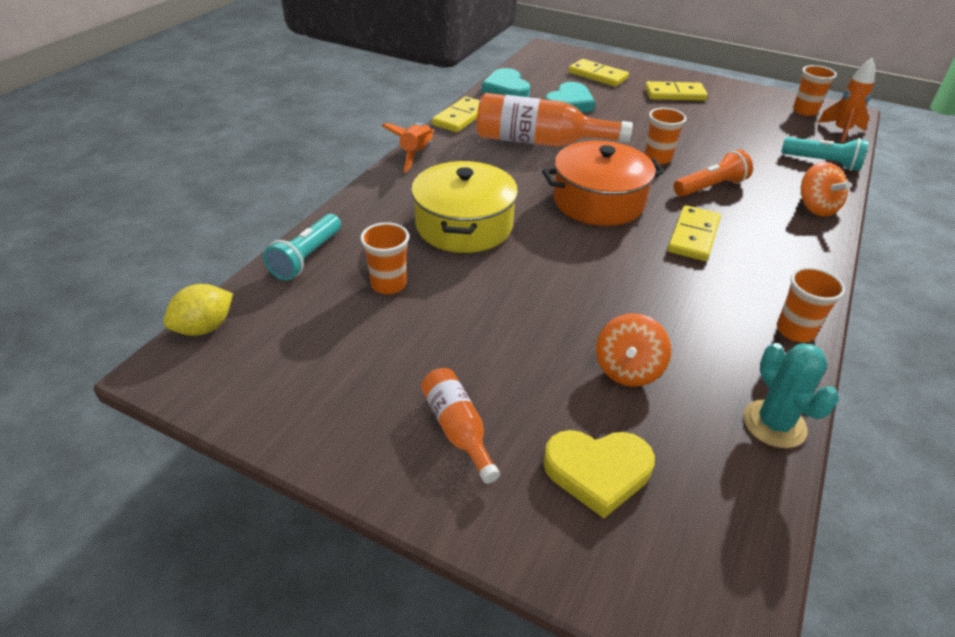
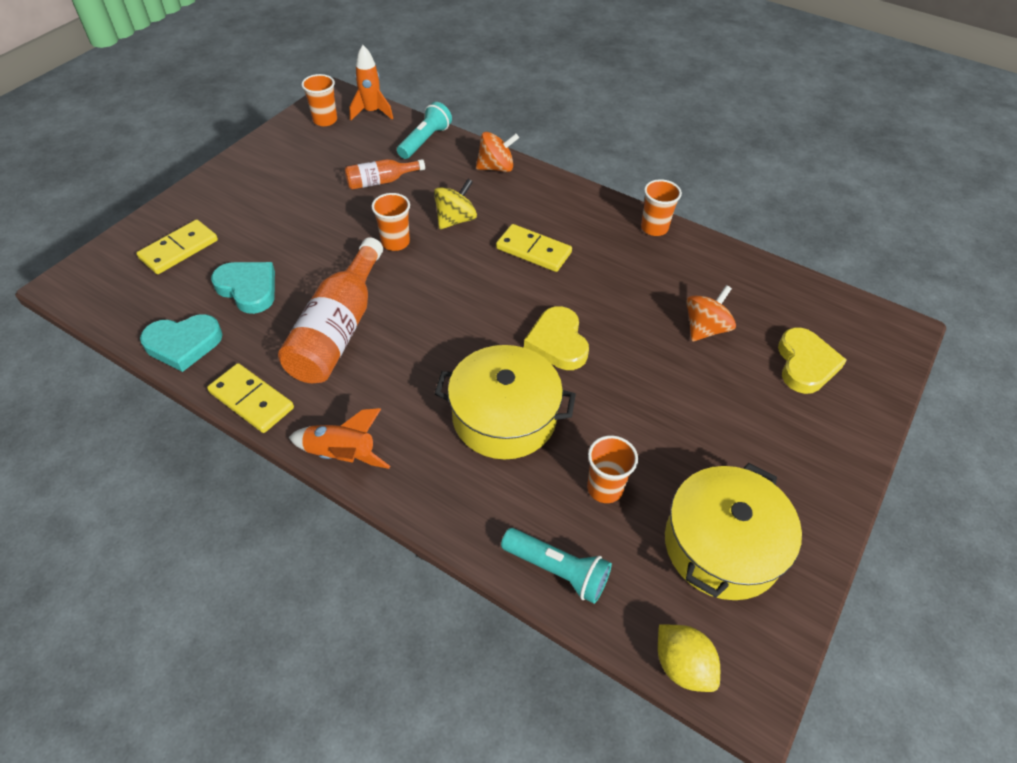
camera: 85 degrees left, 10 degrees up
orange bottle [421,368,500,484] -> orange bottle moved to [345,159,425,190]
orange pot [542,141,665,226] -> none
orange spinning top [596,313,671,387] -> orange spinning top turned 75 degrees counterclockwise [686,285,736,342]
yellow domino [645,81,708,101] -> none
orange flashlight [673,149,753,197] -> yellow spinning top [434,179,477,229]
turquoise cactus [743,343,839,448] -> none
none -> yellow heart [524,306,589,370]
none -> yellow pot [665,463,802,600]

